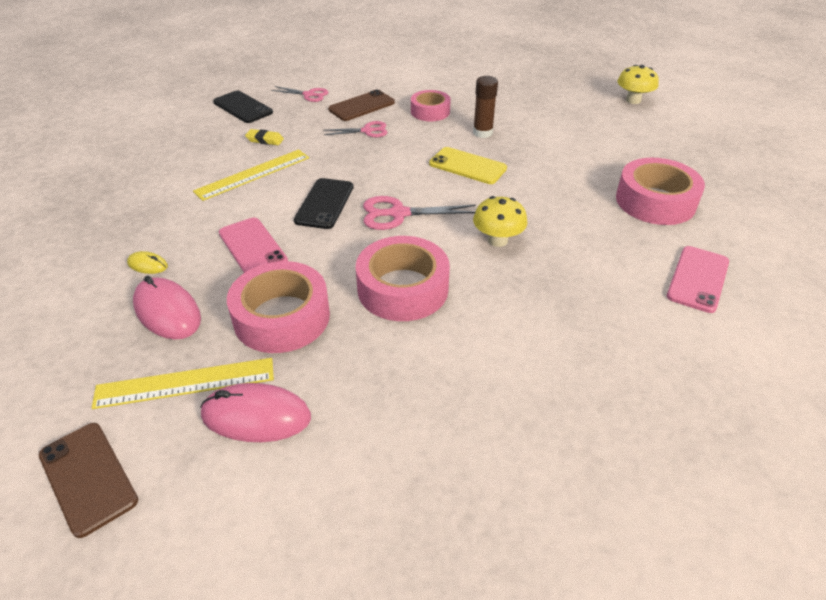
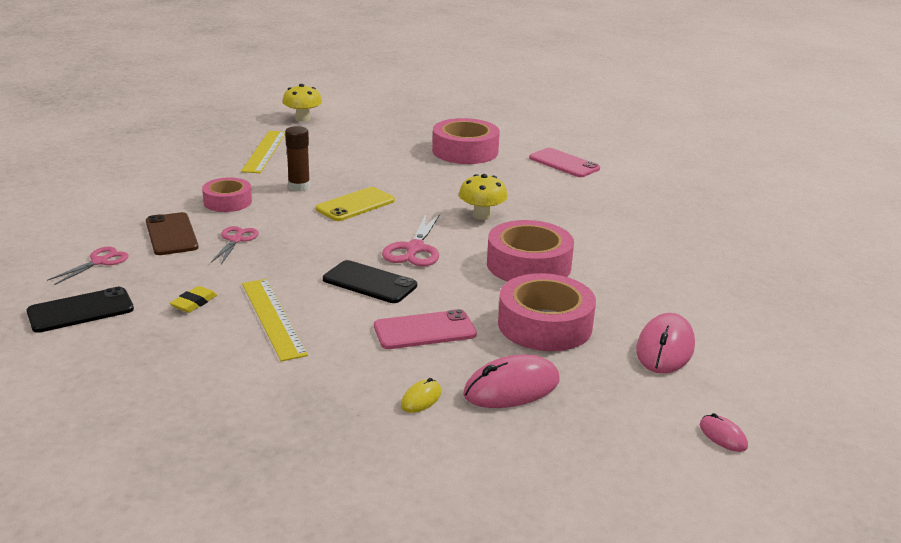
camera: 75 degrees left, 15 degrees down
brown phone [38,423,138,538] -> pink mouse [699,413,748,452]
yellow ruler [92,358,274,409] -> yellow ruler moved to [241,131,285,173]

